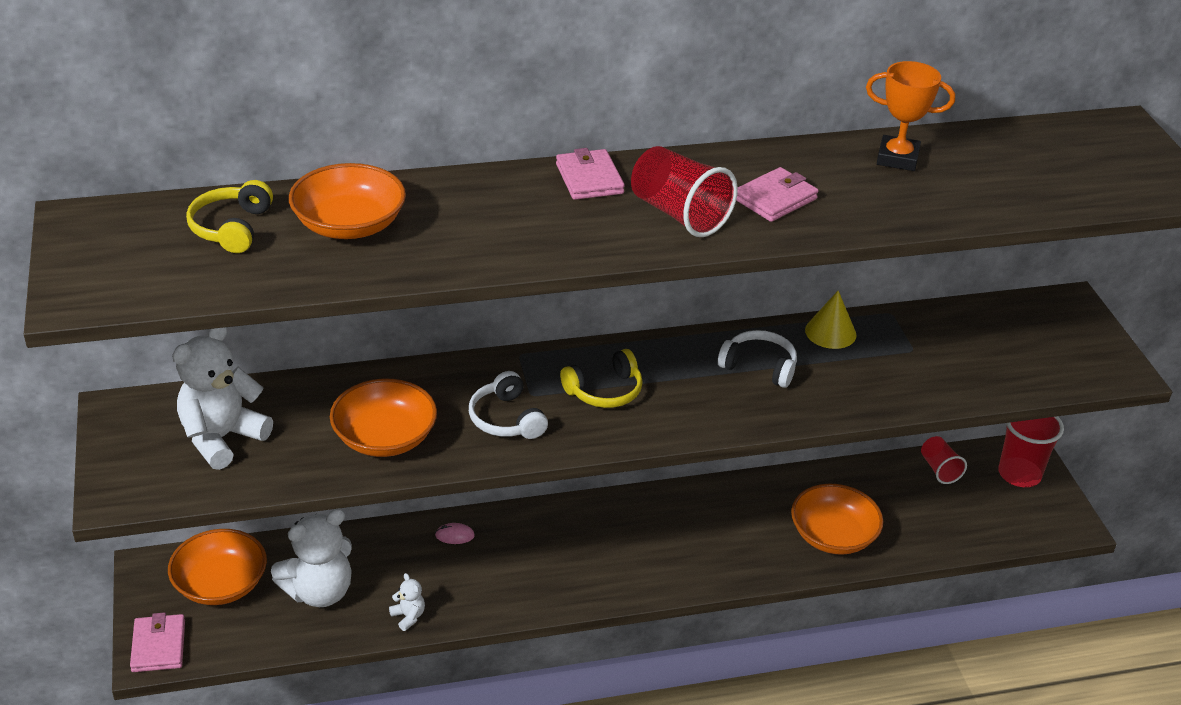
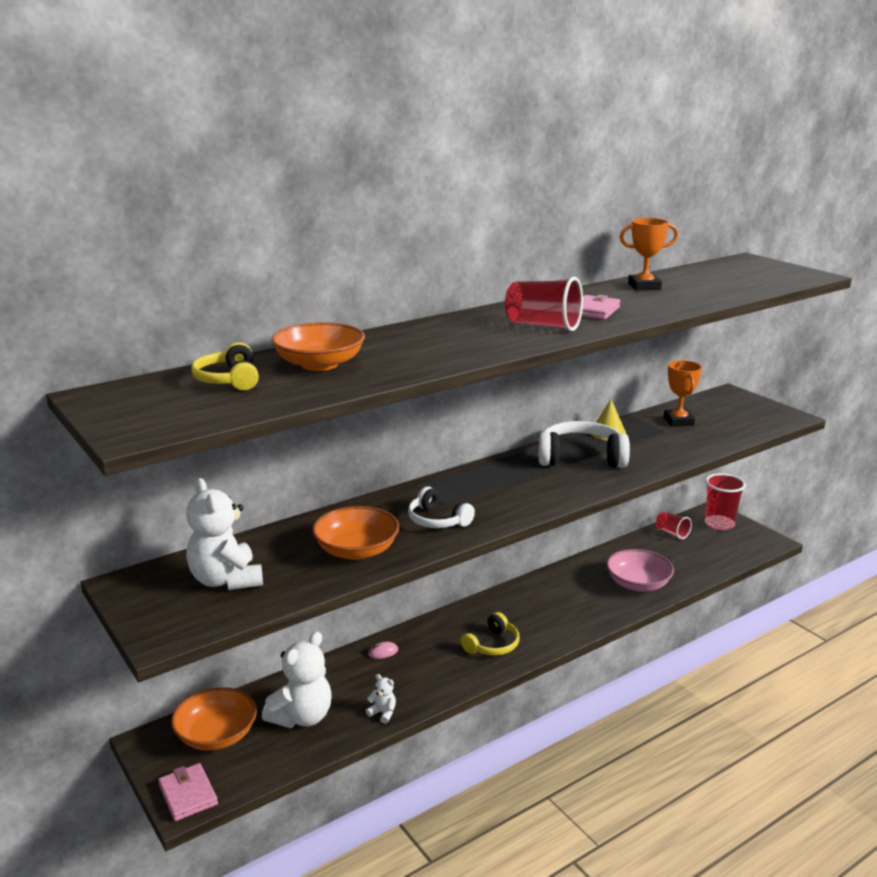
camera: 20 degrees left, 15 degrees down
white teddy bear [172,327,273,470] -> white teddy bear turned 45 degrees counterclockwise [186,478,263,590]
pink wallet [556,148,625,200] -> none
yellow headphones [560,349,643,408] -> yellow headphones moved to [461,612,520,656]
white headphones [718,330,797,388] -> white headphones [539,421,630,468], size x1.62
orange bowl [791,484,883,555] -> pink bowl [606,549,674,592]
none -> orange trophy [664,360,702,426]

